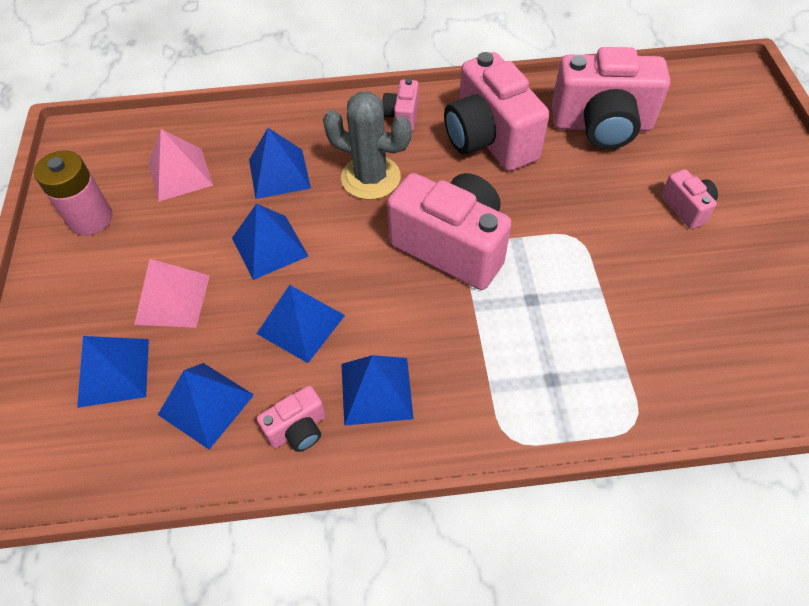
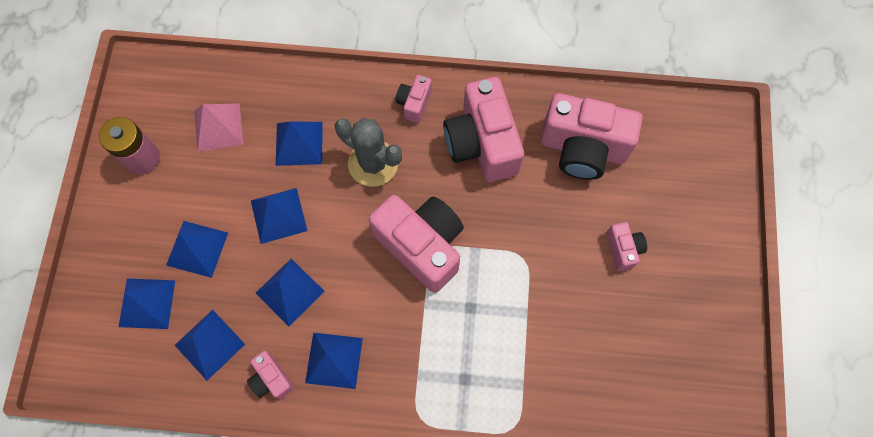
camera: 10 degrees right, 15 degrees up
pink pyramid [134,259,210,328] -> blue pyramid [166,221,228,278]
pink camera [257,385,326,452] -> pink camera turned 75 degrees clockwise [247,351,294,399]

